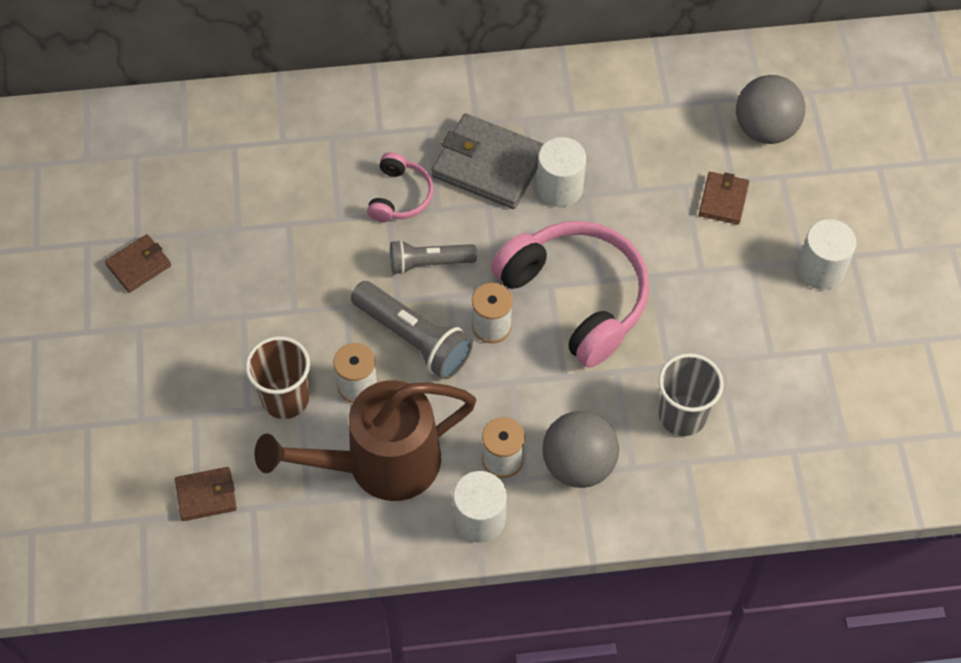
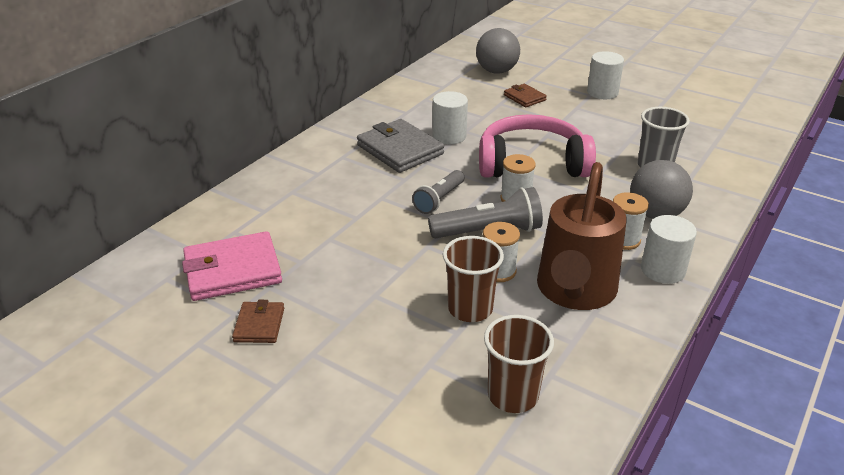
camera: 50 degrees left, 25 degrees down
brown wallet [175,467,237,521] -> brown cup [484,315,554,413]
pink headphones [367,152,434,222] -> none
grey wallet [432,113,544,209] -> grey wallet turned 75 degrees clockwise [357,119,444,173]
none -> pink wallet [182,231,282,301]

